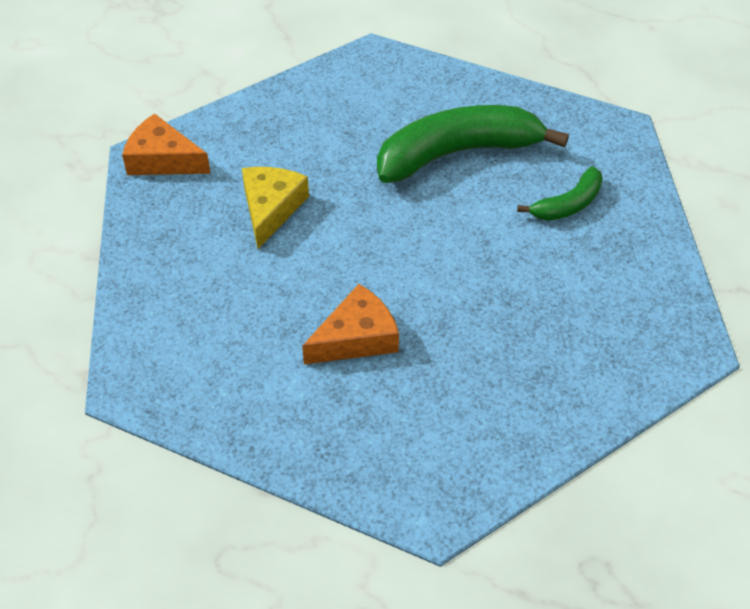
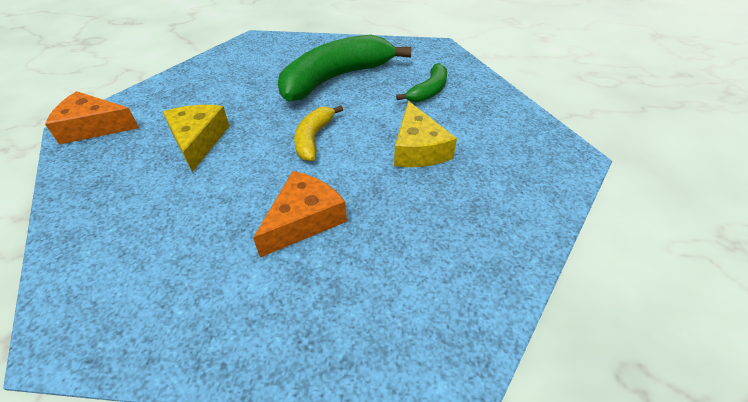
camera: 20 degrees left, 5 degrees down
none -> yellow banana [294,105,343,161]
none -> yellow cheese [394,101,457,167]

